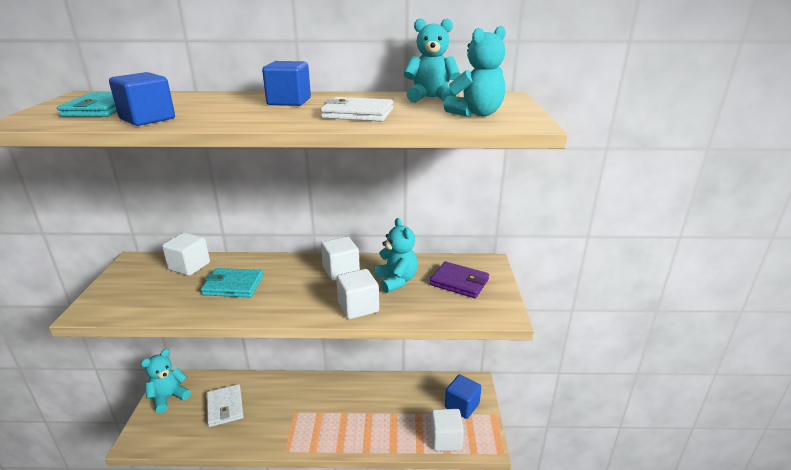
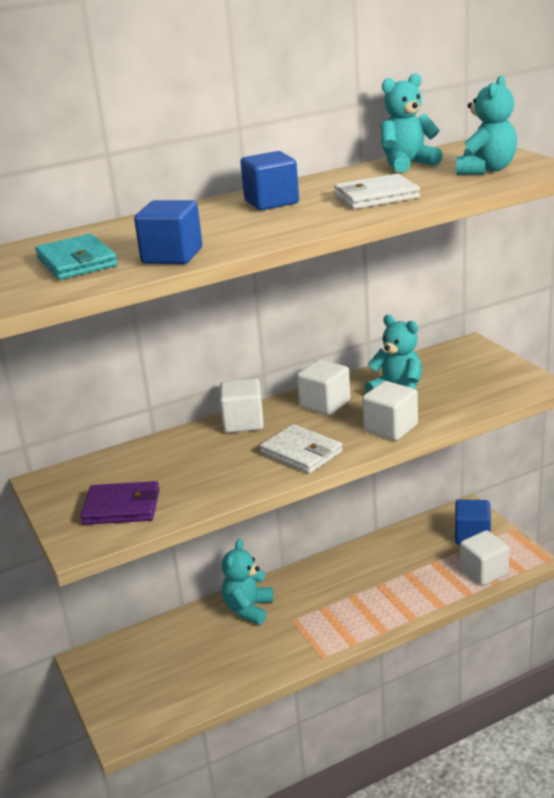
camera: 25 degrees left, 0 degrees up
turquoise teddy bear [141,349,191,413] -> turquoise teddy bear moved to [222,539,273,624]
white cube [162,233,210,276] -> white cube moved to [220,378,264,433]
turquoise wallet [201,268,263,297] -> none
white wallet [207,384,244,427] -> white wallet moved to [260,424,343,474]
purple wallet [429,262,489,298] -> purple wallet moved to [80,481,160,525]

